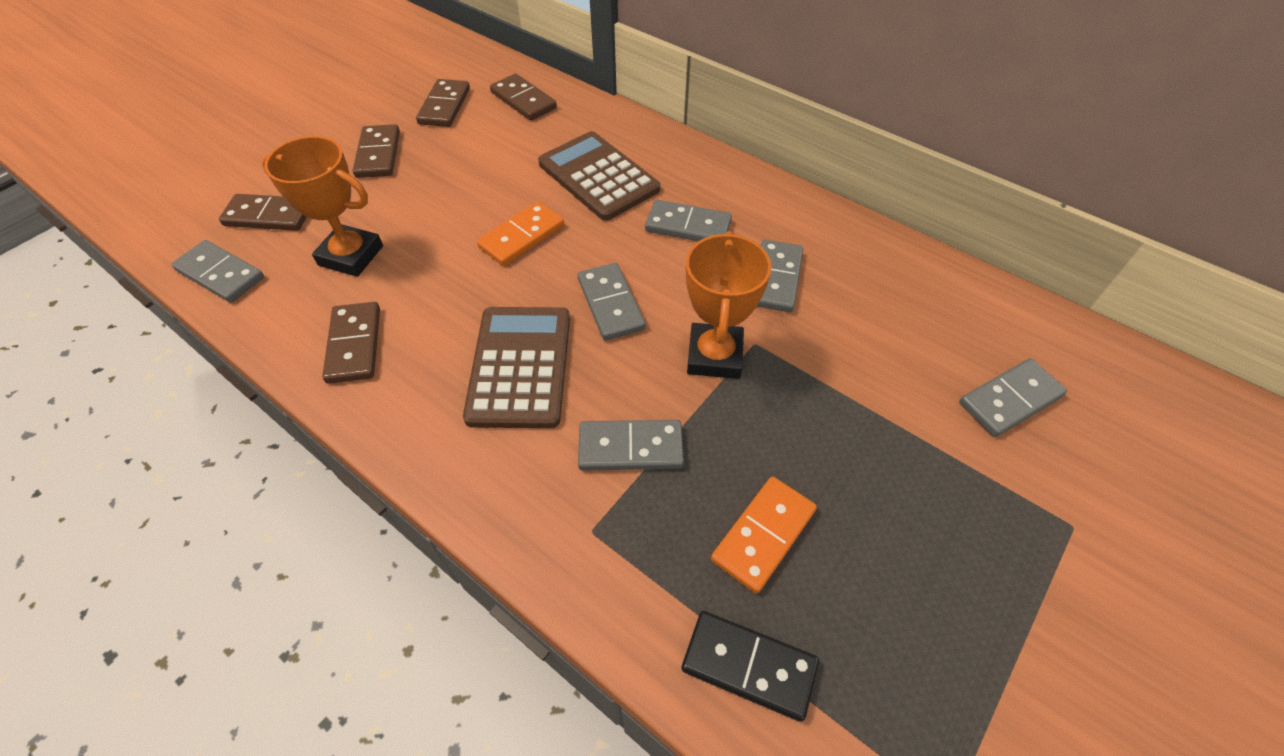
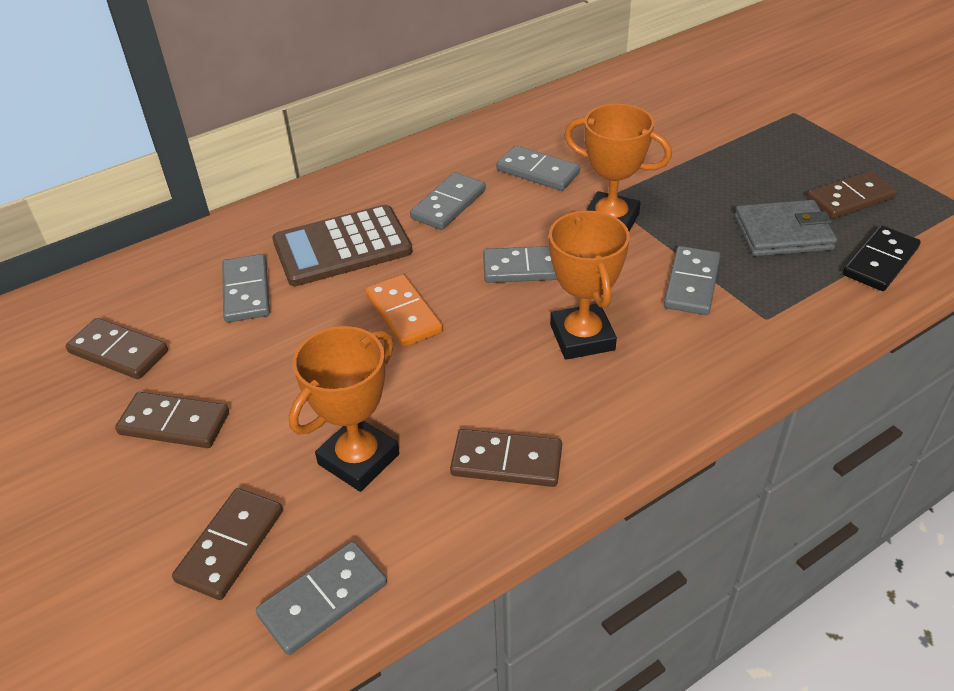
camera: 70 degrees left, 10 degrees down
brown calculator [463,307,570,428] -> orange trophy [549,211,630,360]
brown domino [490,73,557,120] -> brown domino moved to [807,171,898,219]
orange domino [711,477,817,594] -> grey wallet [734,200,837,256]
grey domino [959,358,1067,437] -> grey domino moved to [222,254,270,322]

